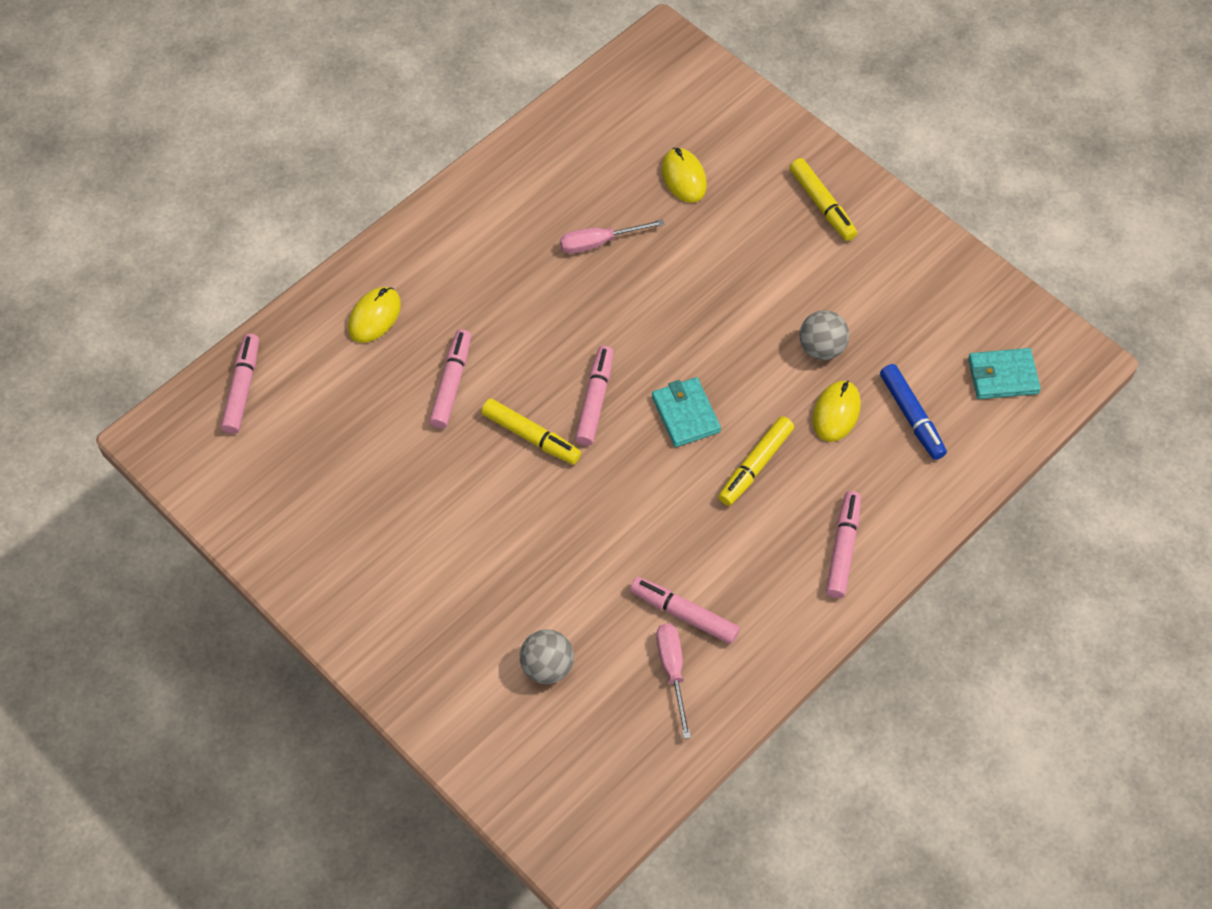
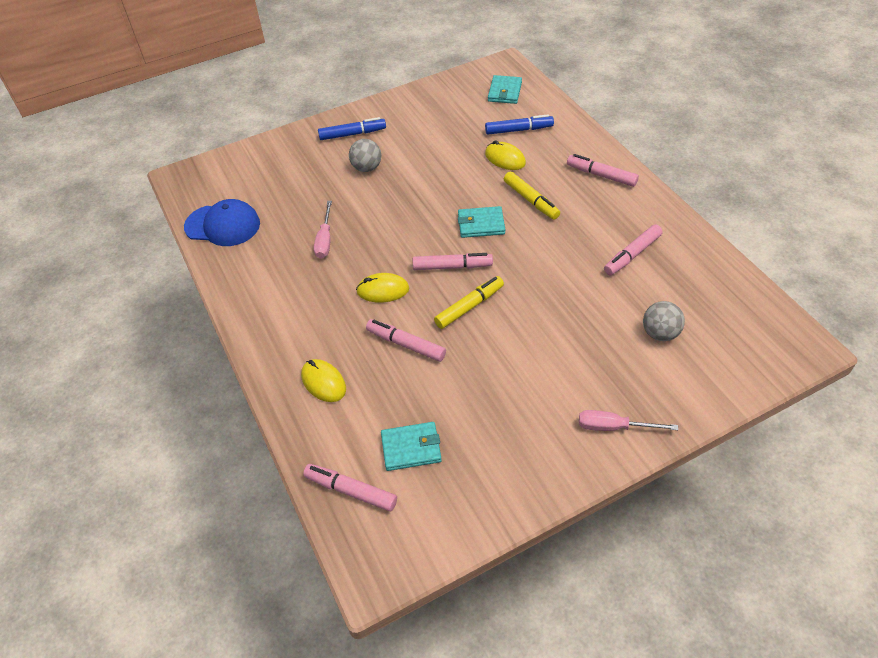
camera: 70 degrees left, 10 degrees down
pink marker [575,346,613,446] -> pink marker turned 150 degrees clockwise [413,253,493,270]
pink screwdriver [656,624,691,739] -> pink screwdriver moved to [579,410,678,431]
yellow mouse [662,148,707,203] -> yellow mouse moved to [356,273,409,302]
yellow marker [790,158,857,241] -> blue marker [318,117,386,140]
grey ball [800,310,849,360] -> grey ball moved to [349,139,381,172]
none -> blue cap [184,199,260,246]
none -> turquoise wallet [381,422,442,471]

